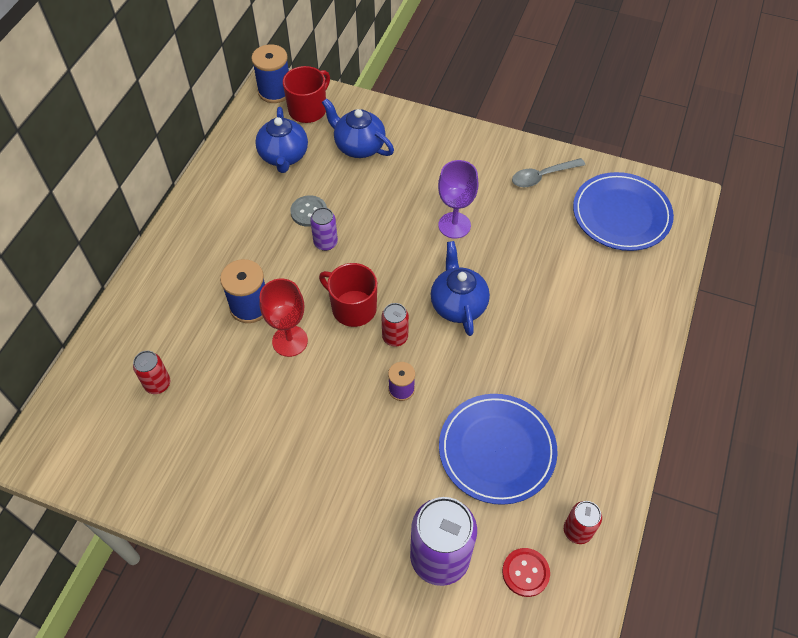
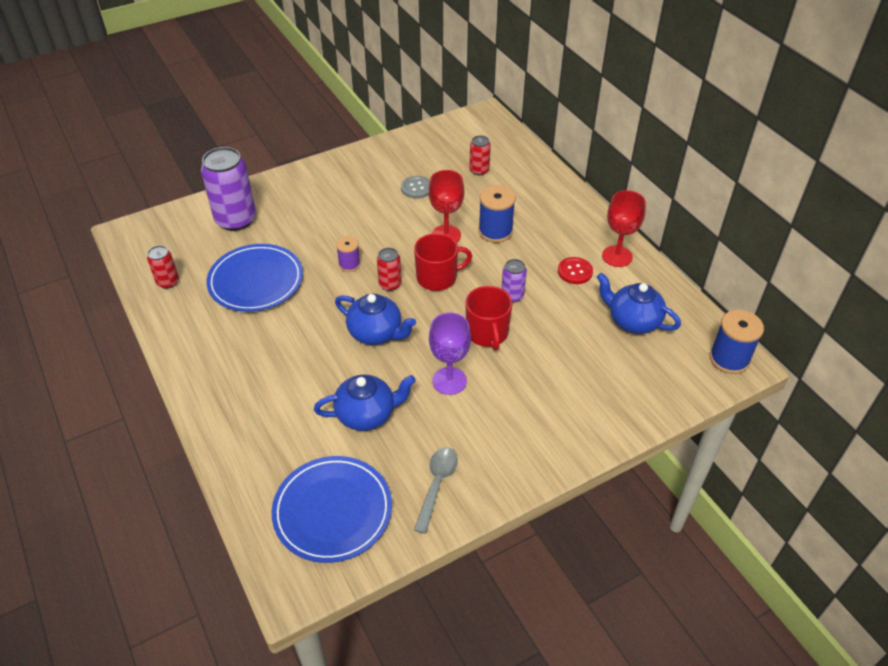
camera: 130 degrees right, 10 degrees down
red mug [283,66,330,123] -> red mug moved to [465,286,512,350]
grey button [290,195,327,227] -> grey button moved to [401,176,430,199]
blue teapot [322,98,394,158] -> blue teapot moved to [314,375,416,431]
red button [502,548,550,597] -> red button moved to [558,257,593,284]
none -> red goblet [602,190,646,267]

